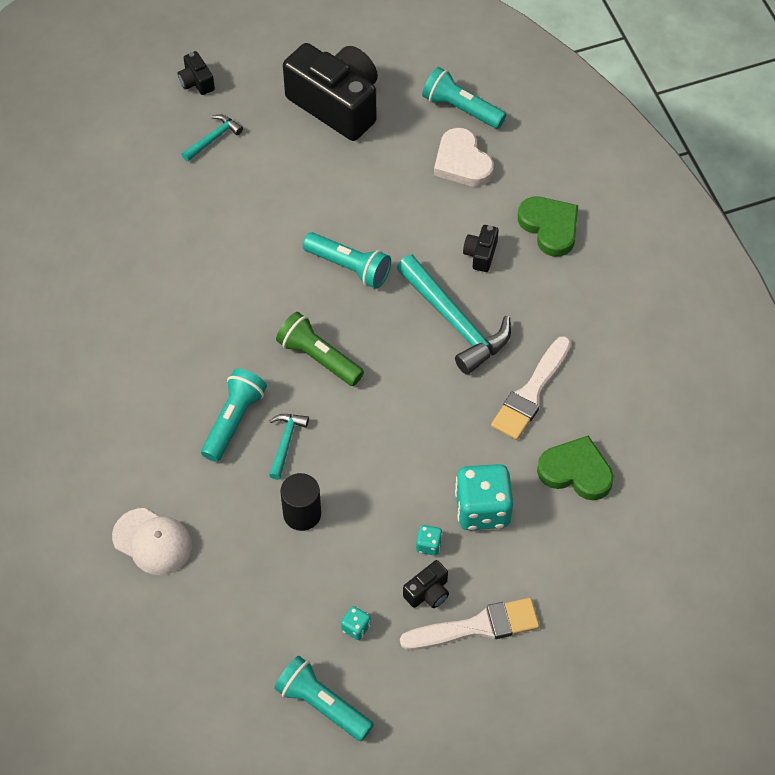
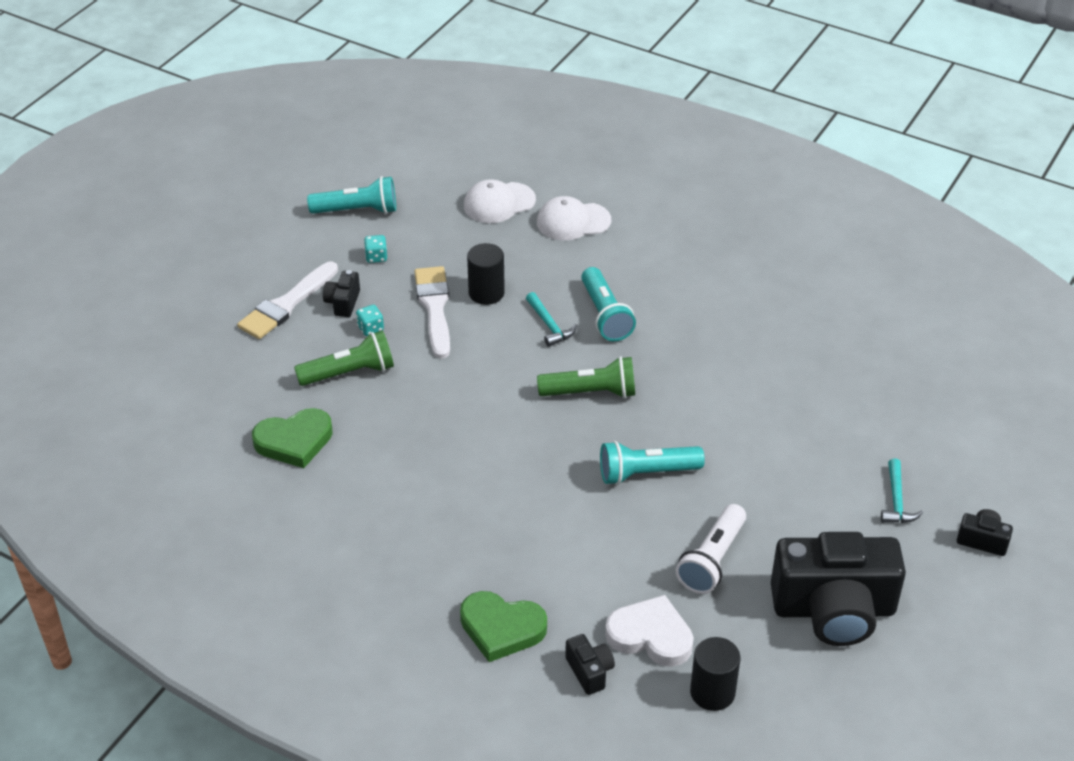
camera: 140 degrees right, 15 degrees down
turquoise hammer [397,255,511,375] -> none
turquoise flashlight [422,67,506,129] -> black cylinder [690,637,740,711]
turquoise dice [455,464,513,530] -> green flashlight [294,330,394,386]
black camera [463,225,499,272] -> black camera moved to [565,634,615,695]
white brush [491,336,571,440] -> white brush moved to [414,266,450,359]
none -> white cap [464,179,536,223]
none -> white flashlight [676,504,746,594]

